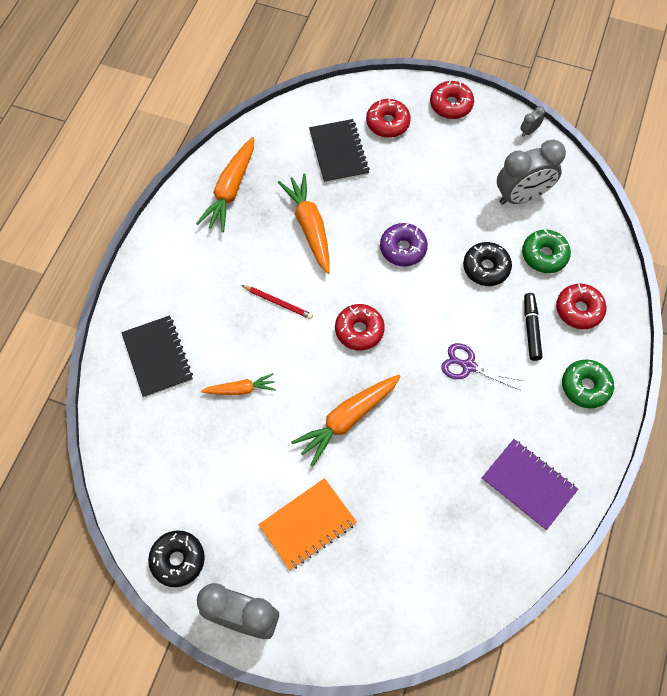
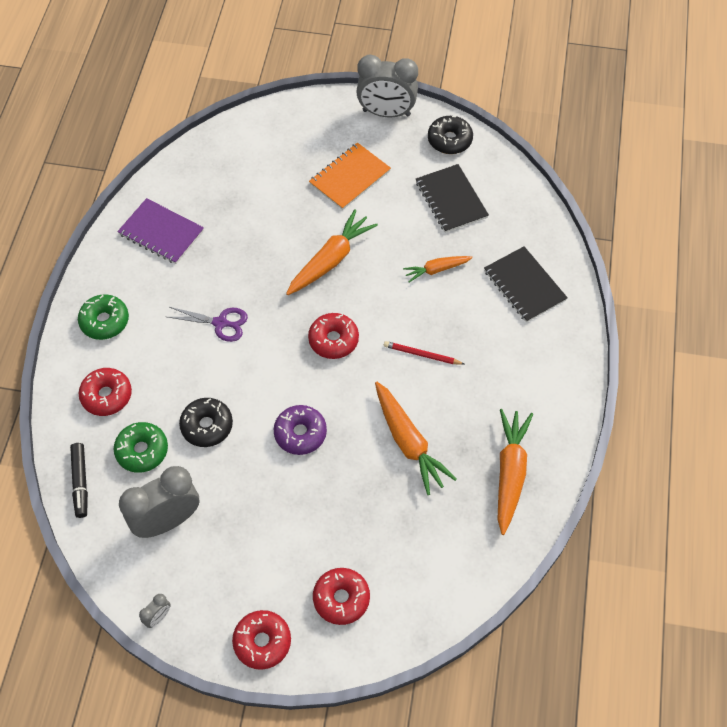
camera: 170 degrees right, 5 degrees down
black notebook [309,119,370,183] -> black notebook moved to [416,164,489,233]
black marker [524,293,542,361] -> black marker moved to [70,443,88,518]

